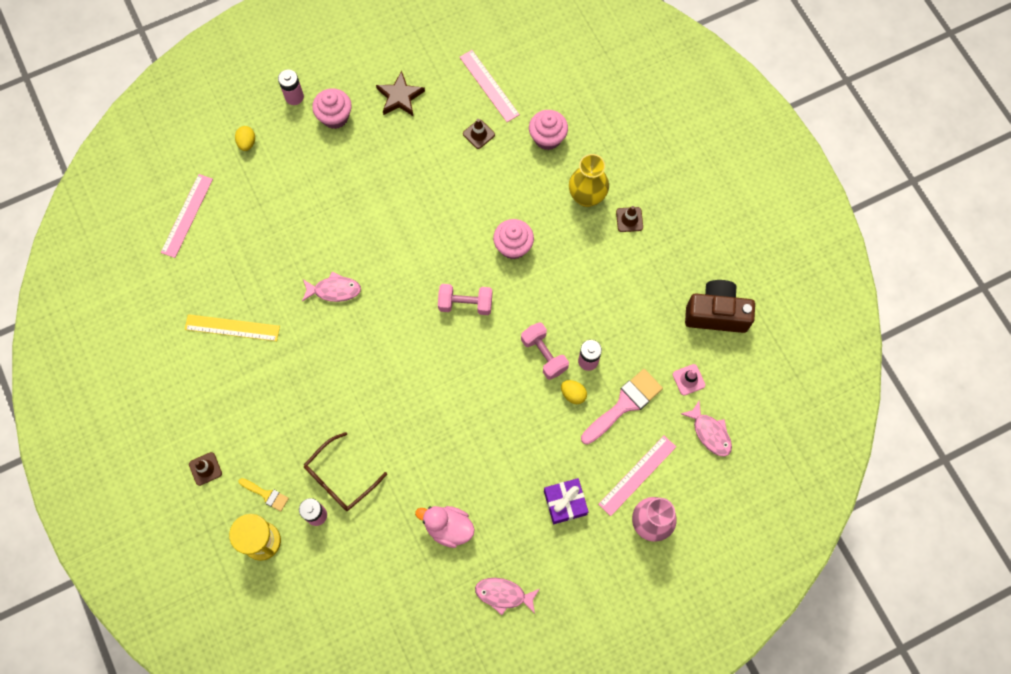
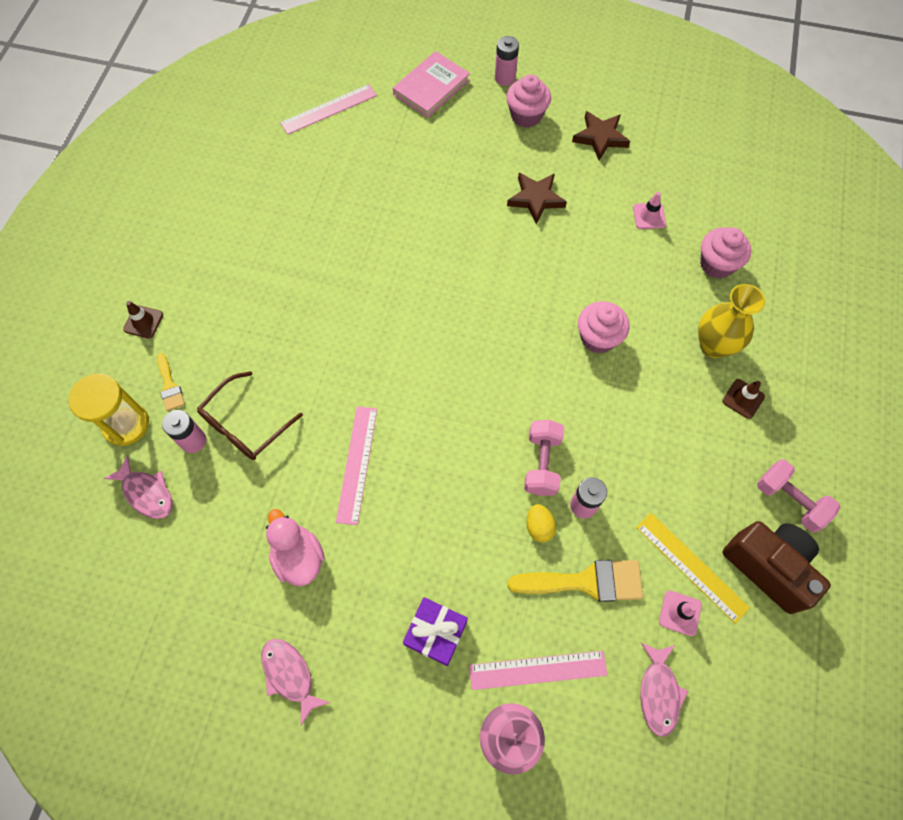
camera: 40 degrees right, 5 degrees down
yellow ruler [185,314,280,341] -> yellow ruler moved to [636,513,750,624]
yellow egg [235,126,255,151] -> pink book [393,51,470,118]
pink fish [302,272,361,302] -> pink fish moved to [104,455,173,519]
brown glasses [304,432,387,511] -> brown glasses turned 45 degrees counterclockwise [197,371,303,460]
pink dumbbell [438,284,492,315] -> pink dumbbell moved to [757,459,840,532]
pink ruler [459,50,520,122] -> pink ruler moved to [336,406,377,525]
brown traffic cone [463,119,495,149] -> pink traffic cone [633,192,666,229]
pink brush [581,369,663,445] -> yellow brush [508,560,643,602]
none -> brown star [507,173,567,225]

